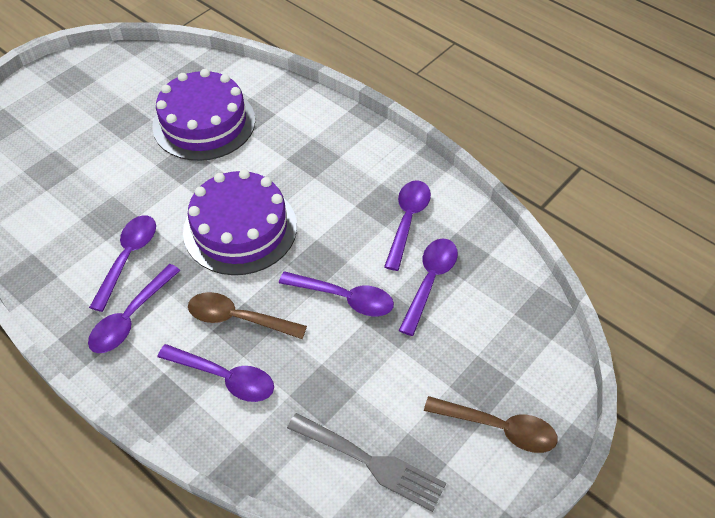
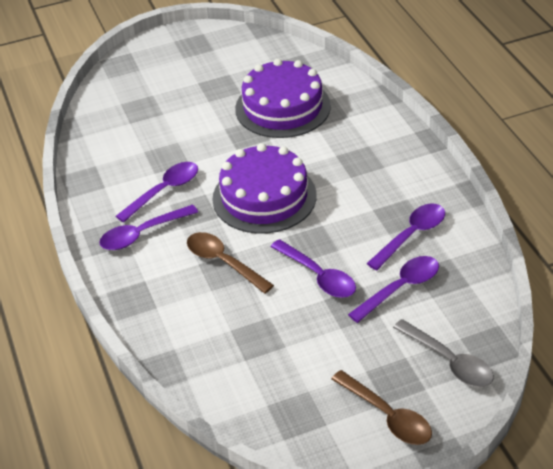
camera: 30 degrees right, 10 degrees down
purple spoon [157,344,274,402] -> none
grey fork [287,413,446,512] -> none
none -> grey spoon [393,319,494,387]

